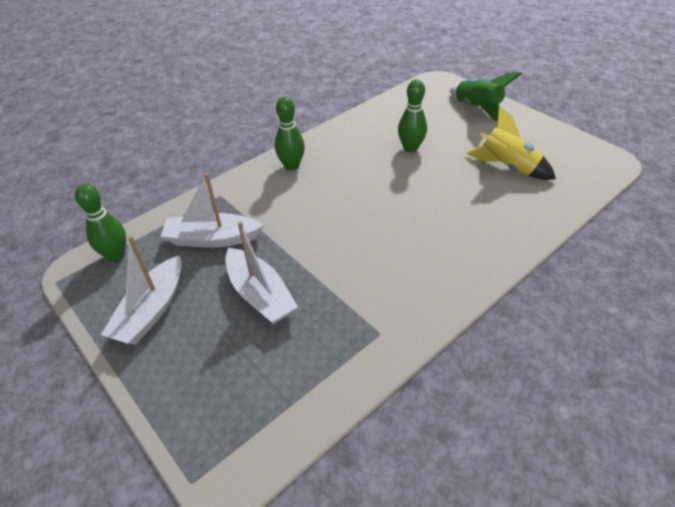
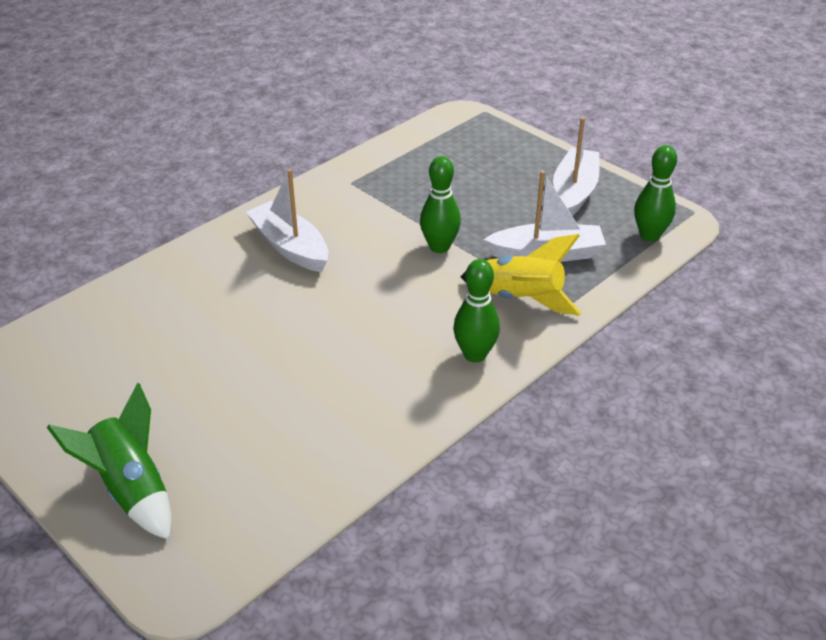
camera: 175 degrees right, 5 degrees down
white boat [225,222,298,324] -> white boat moved to [246,169,328,272]
green bowling pin [398,79,427,153] -> green bowling pin moved to [420,156,461,253]
yellow rocket [467,106,556,180] -> yellow rocket moved to [460,234,581,315]

